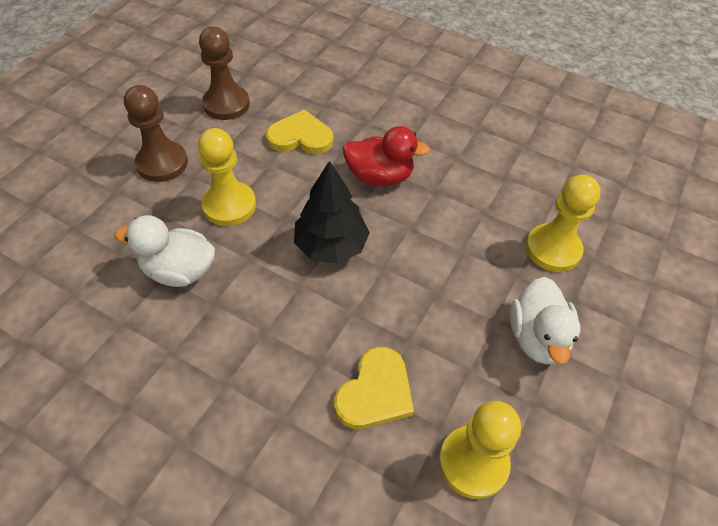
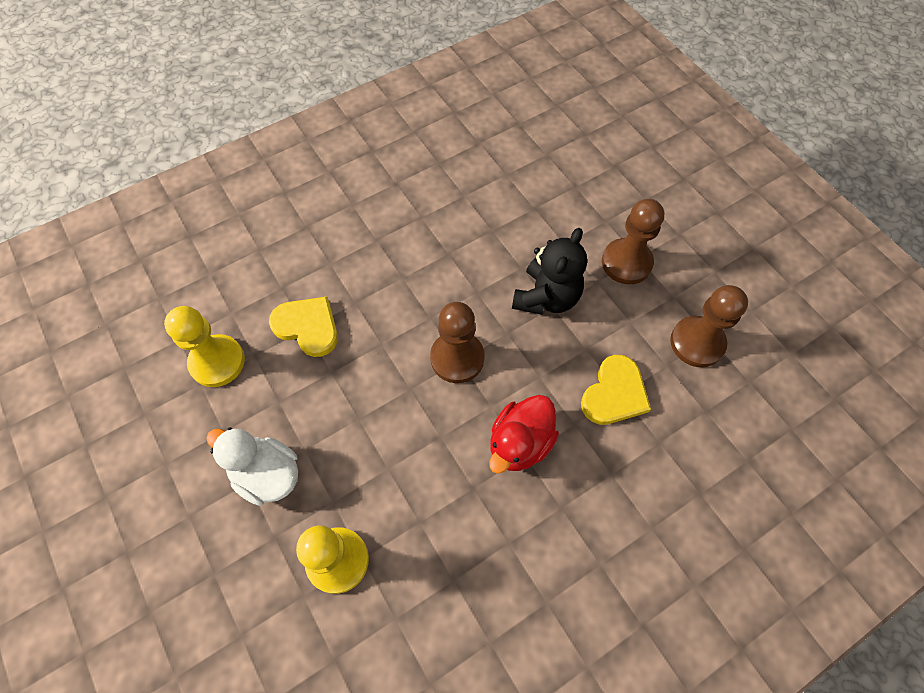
camera: 120 degrees right, 10 degrees up
white duck [114,215,215,287] -> none
yellow pawn [198,128,256,226] -> black teddy bear [512,228,587,315]
black tree [294,161,370,264] -> brown pawn [430,302,485,383]
yellow heart [334,347,414,429] -> yellow heart turned 150 degrees clockwise [269,296,338,357]

